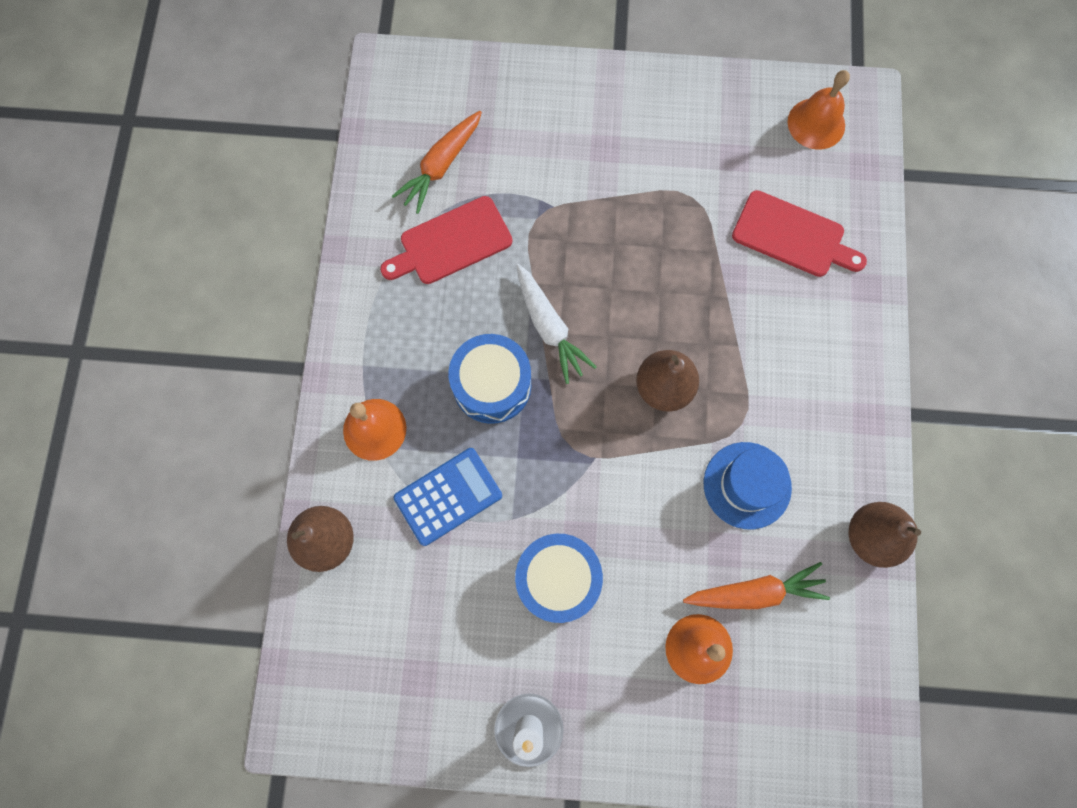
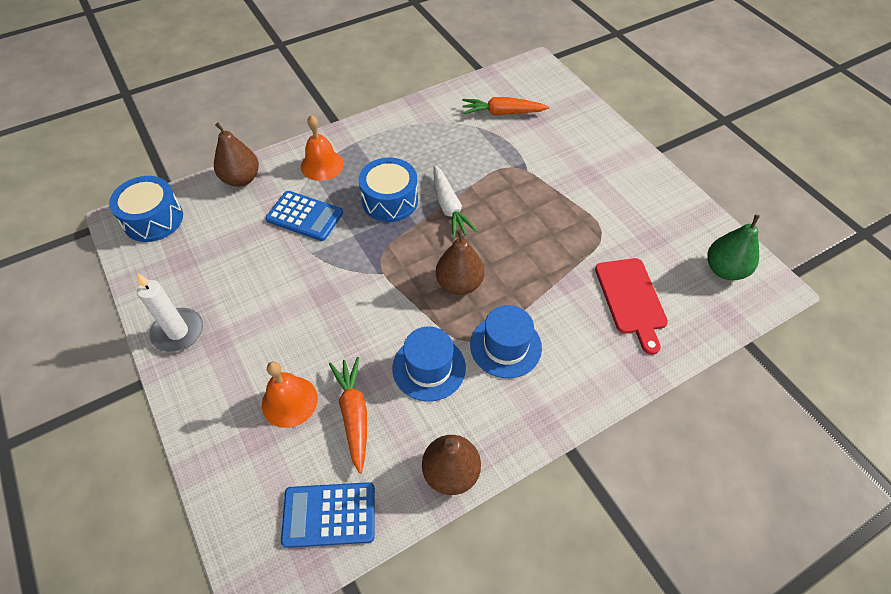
camera: 55 degrees right, 20 degrees down
red cutting board [380,196,513,284] -> none
blue drum [515,534,603,623] -> blue drum moved to [109,176,183,242]
white carrot [516,264,597,384] -> white carrot turned 45 degrees counterclockwise [433,165,478,238]
orange carrot [683,562,830,609] -> orange carrot turned 150 degrees counterclockwise [329,357,367,474]
orange bell [788,70,850,150] -> green pear [707,214,760,280]
none -> blue calculator [281,482,375,548]
none -> blue hat [470,305,542,378]

